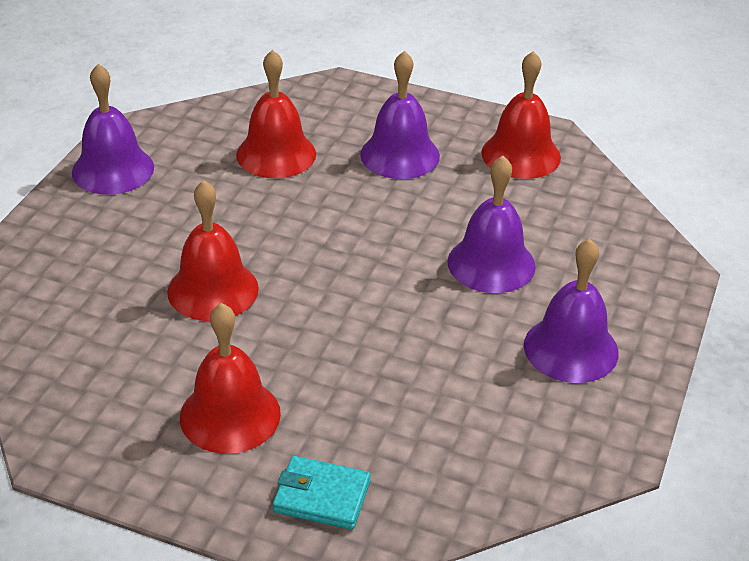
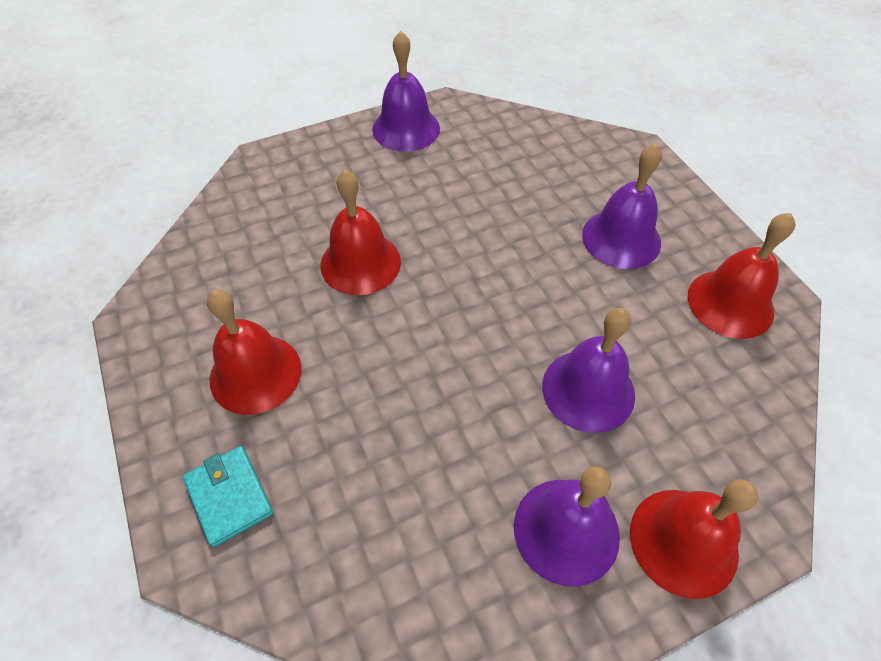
camera: 45 degrees right, 15 degrees up
red bell [236,50,316,178] -> red bell moved to [630,479,758,599]

